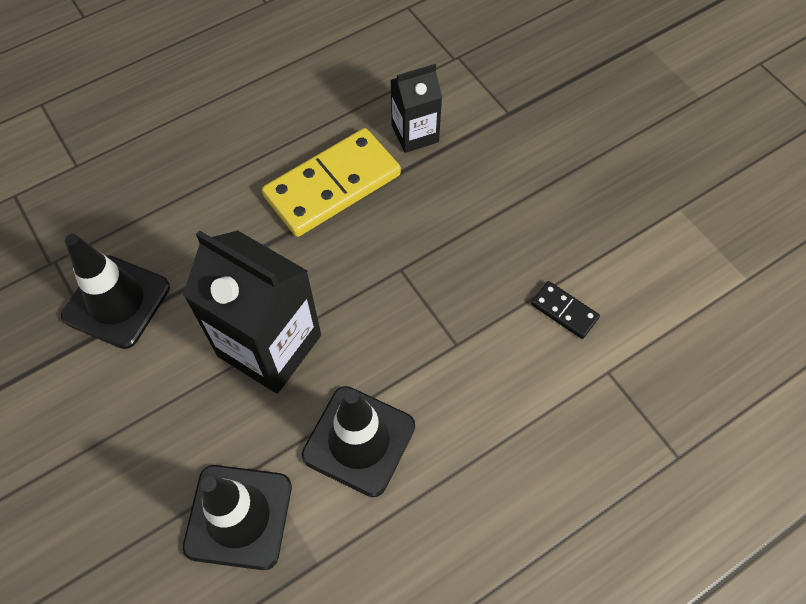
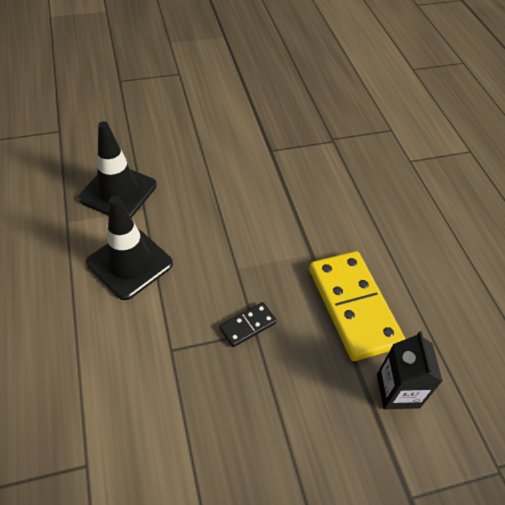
camera: 105 degrees right, 10 degrees down
black traffic cone [61,234,170,349] -> none
black carton [183,230,321,394] -> none
black domino [531,281,600,339] -> black domino moved to [219,302,277,347]

